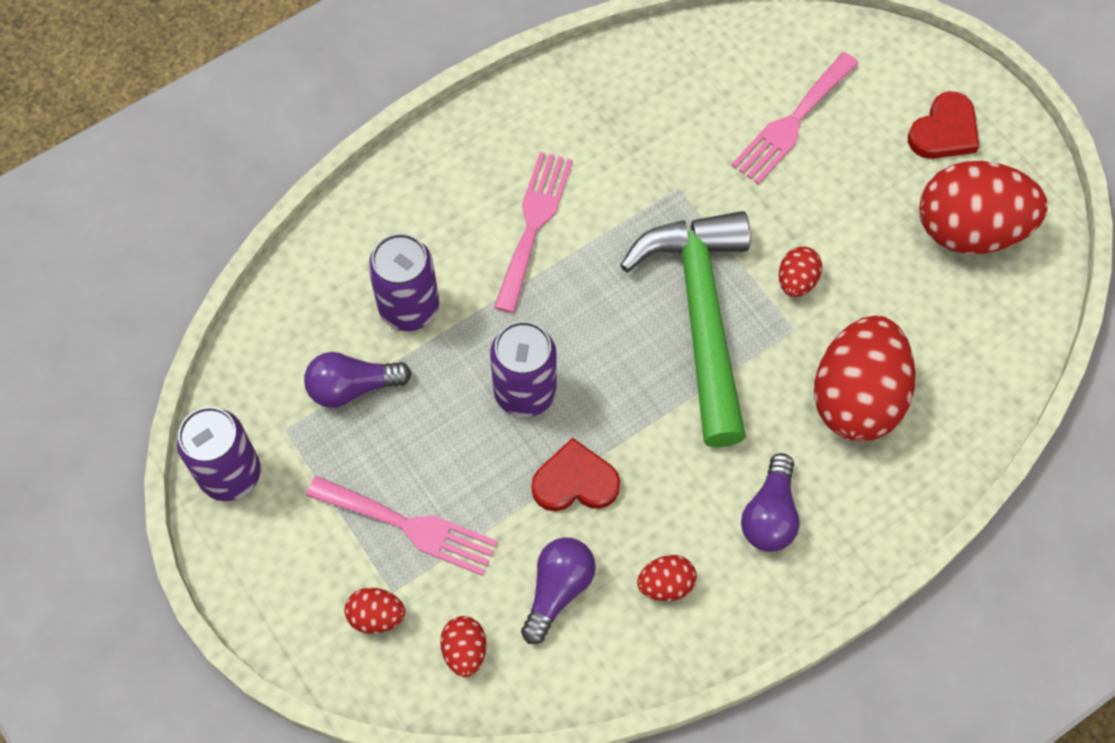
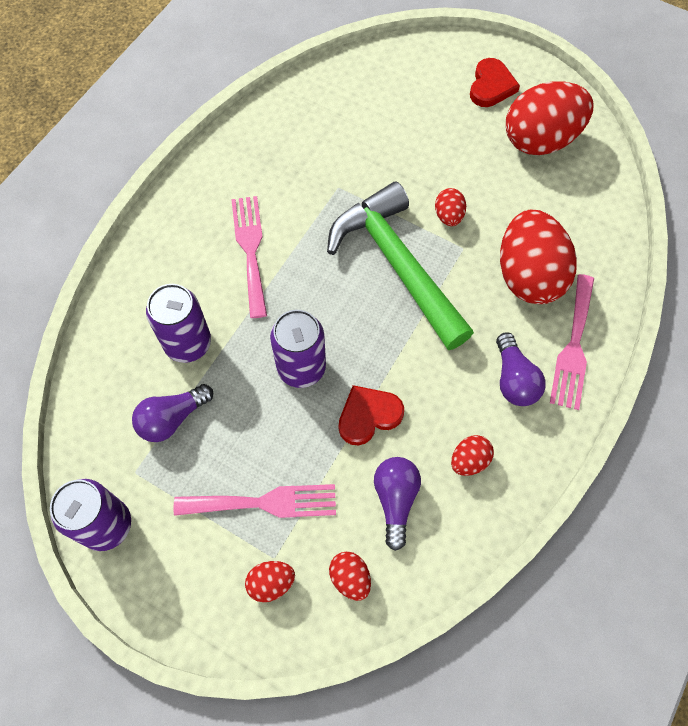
camera: 25 degrees left, 0 degrees up
pink fork [731,52,859,185] -> pink fork moved to [550,274,594,410]

